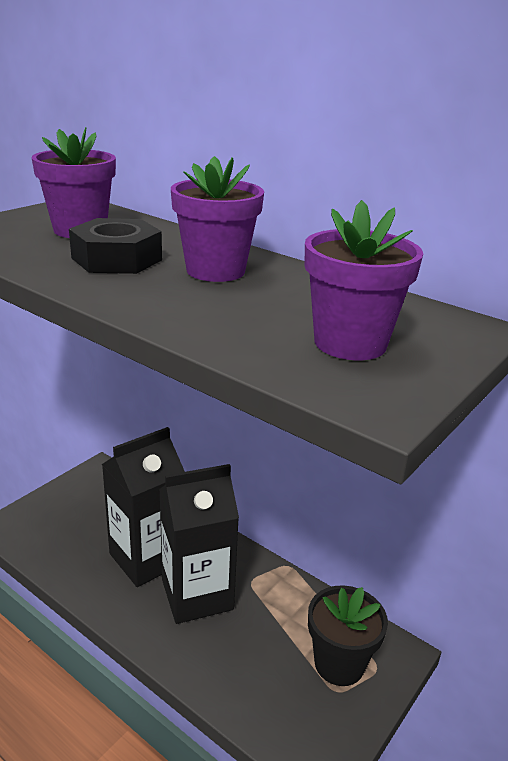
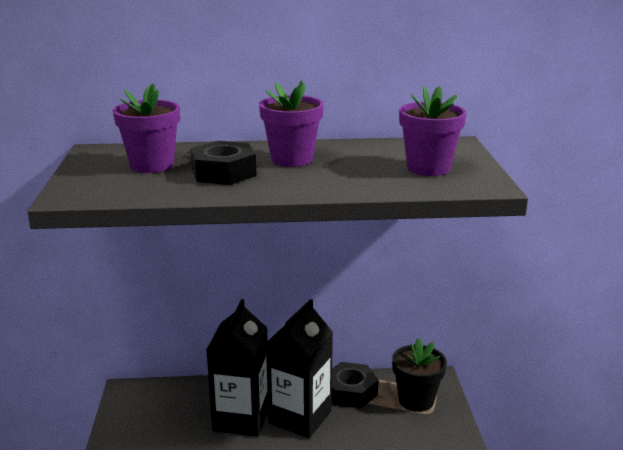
camera: 40 degrees left, 5 degrees down
none -> black nut [332,362,378,408]

